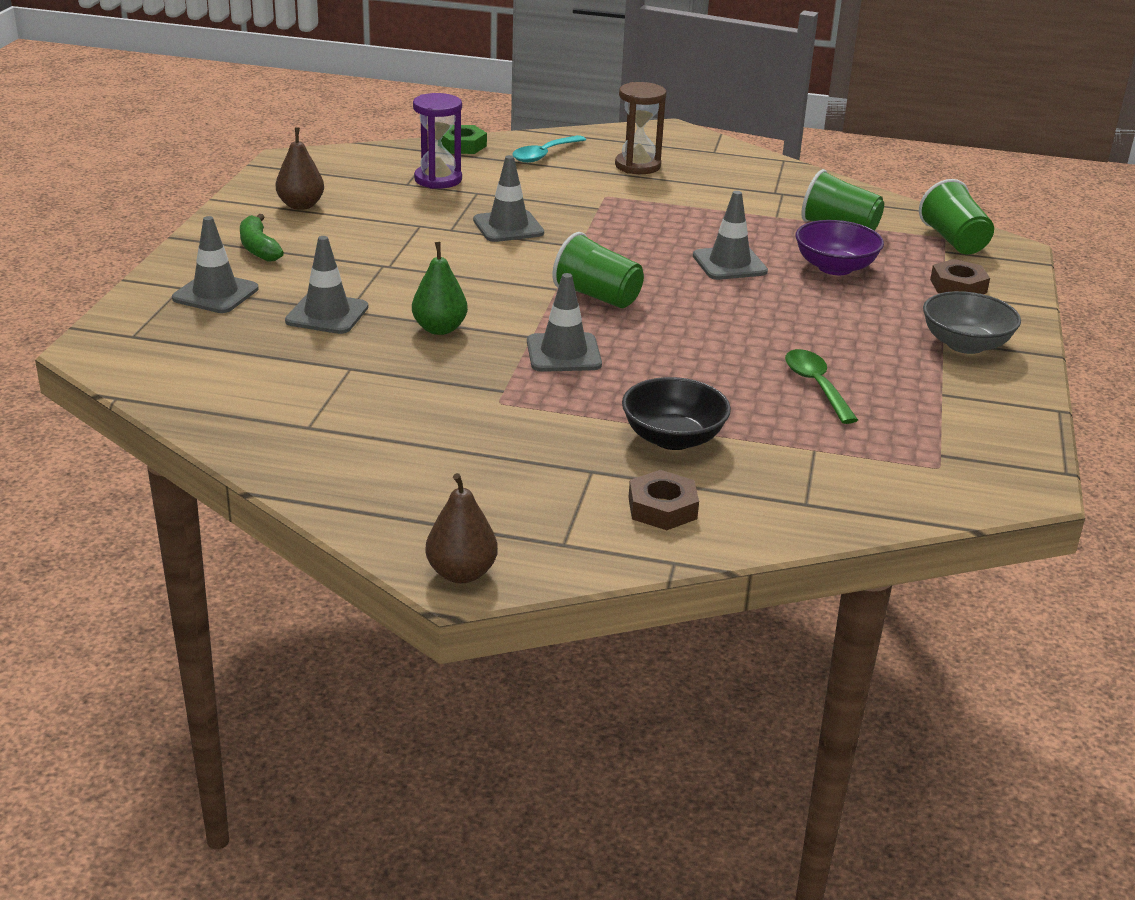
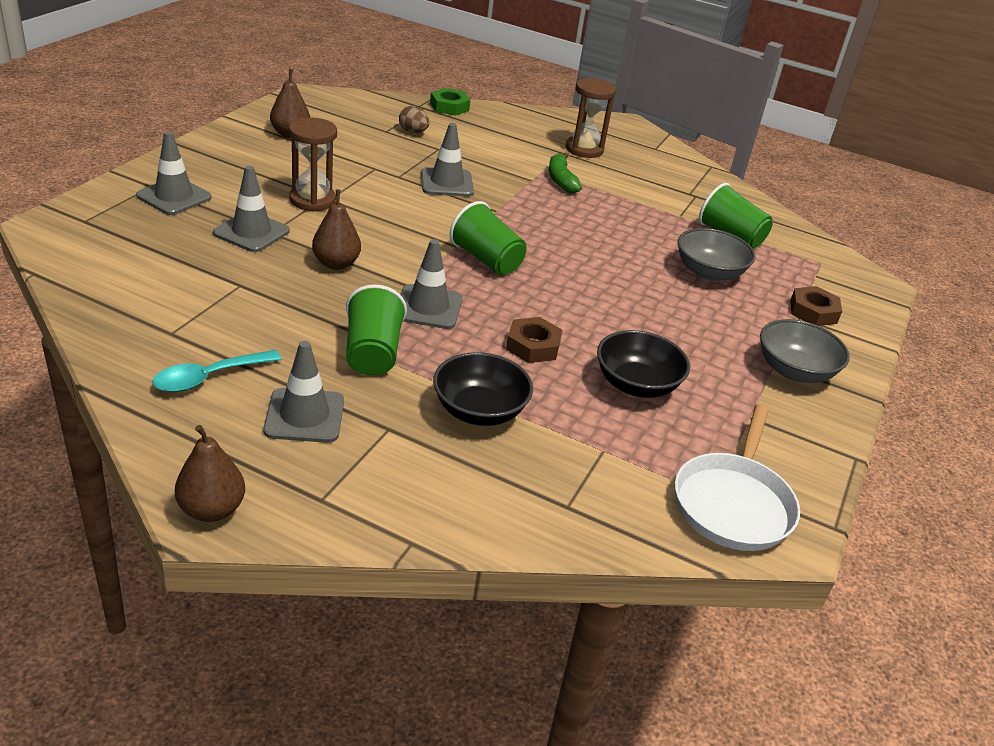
camera: 10 degrees right, 5 degrees up
green banana [240,214,284,262] -> green banana moved to [549,153,582,193]
green pear [412,242,468,335] -> brown pear [312,189,361,270]
purple hourglass [413,93,462,189] -> brown egg [399,106,429,133]
turquoise spoon [512,135,586,163] -> turquoise spoon moved to [152,350,282,392]
brown nut [628,470,699,530] -> brown nut moved to [506,317,562,363]
grey traffic cone [693,191,768,280] -> grey traffic cone moved to [263,341,344,443]
green spoon [785,349,858,424] -> black bowl [597,330,690,398]
purple bowl [795,220,884,275] -> grey bowl [678,228,755,281]
green cup [919,179,994,255] -> green cup moved to [346,284,407,375]
none -> brown hourglass [289,118,337,212]
none -> white pan [675,405,800,551]

